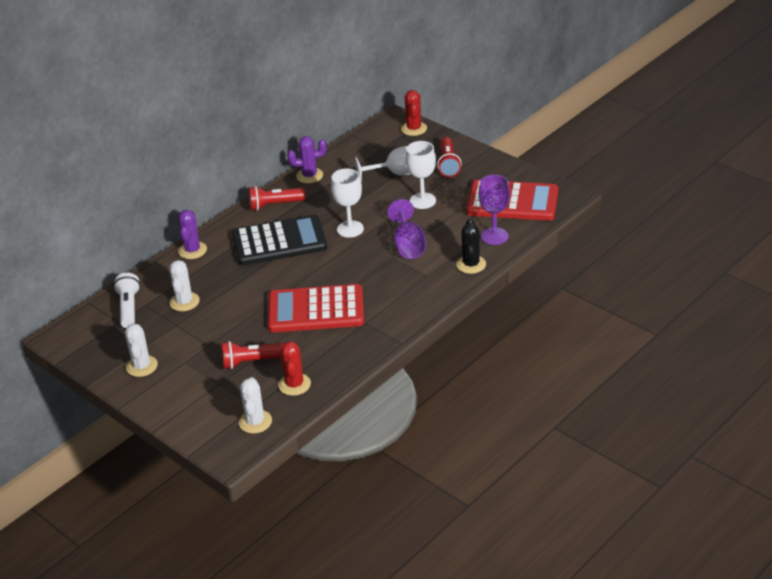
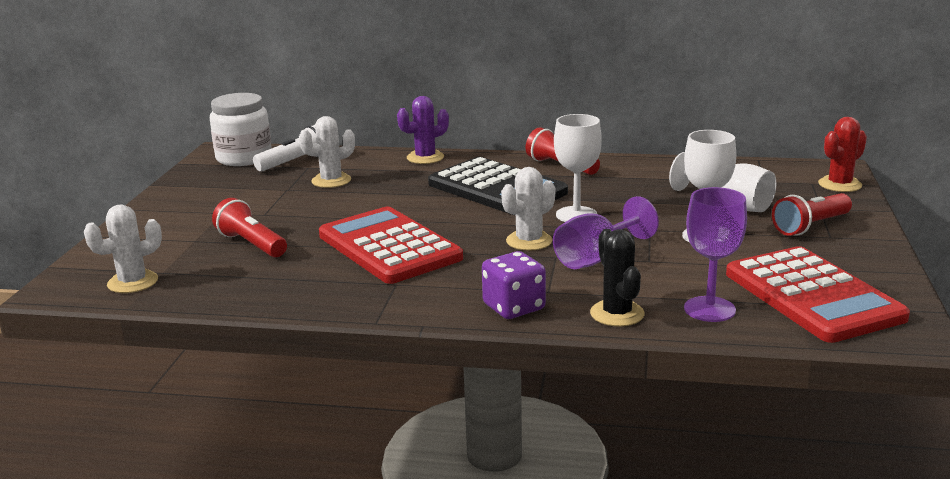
camera: 55 degrees right, 15 degrees down
white cactus [125,324,158,377] -> white cactus moved to [501,167,555,251]
red cactus [278,341,311,396] -> none
purple cactus [287,136,327,183] -> none
black cactus [456,218,486,274] -> black cactus turned 75 degrees counterclockwise [590,229,645,327]
none -> white jar [210,93,272,166]
none -> purple dice [482,251,546,319]

